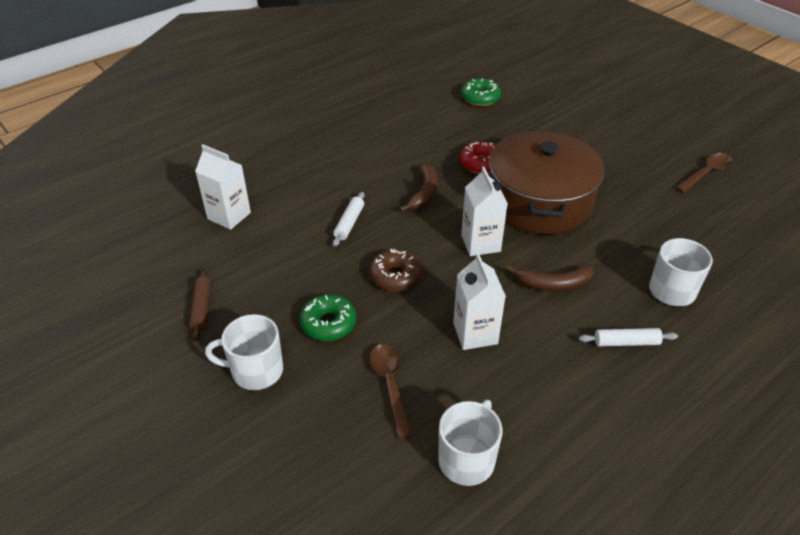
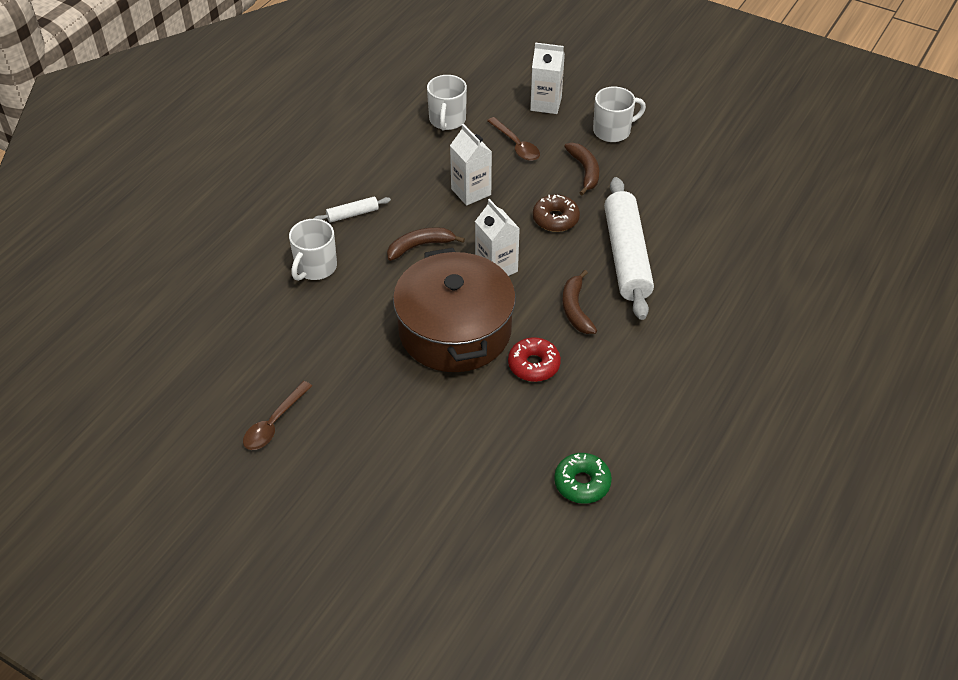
camera: 160 degrees right, 5 degrees up
brown rolling pin [189,269,211,341] -> none
white carton [195,145,251,230] -> white carton moved to [530,42,565,114]
green donut [300,294,356,341] -> brown banana [564,143,599,196]
white rolling pin [333,192,364,246] -> white rolling pin [604,177,654,320], size x2.33

